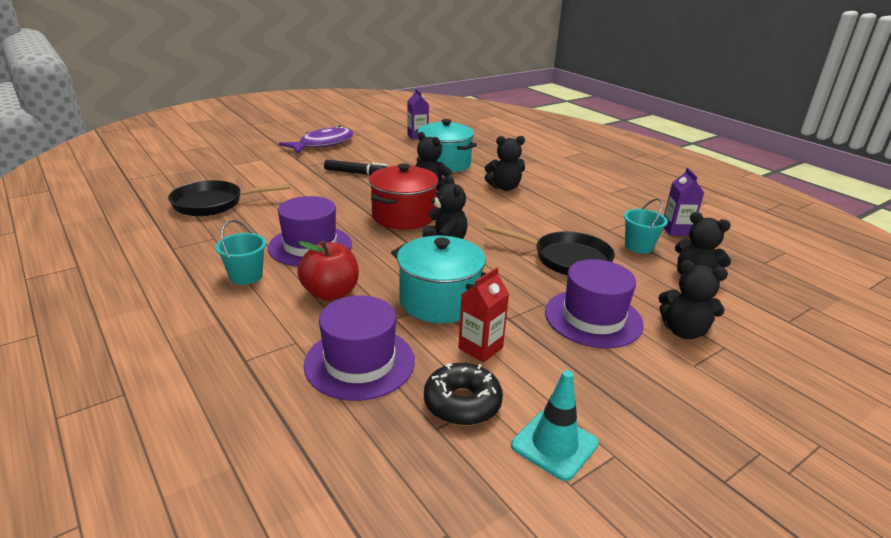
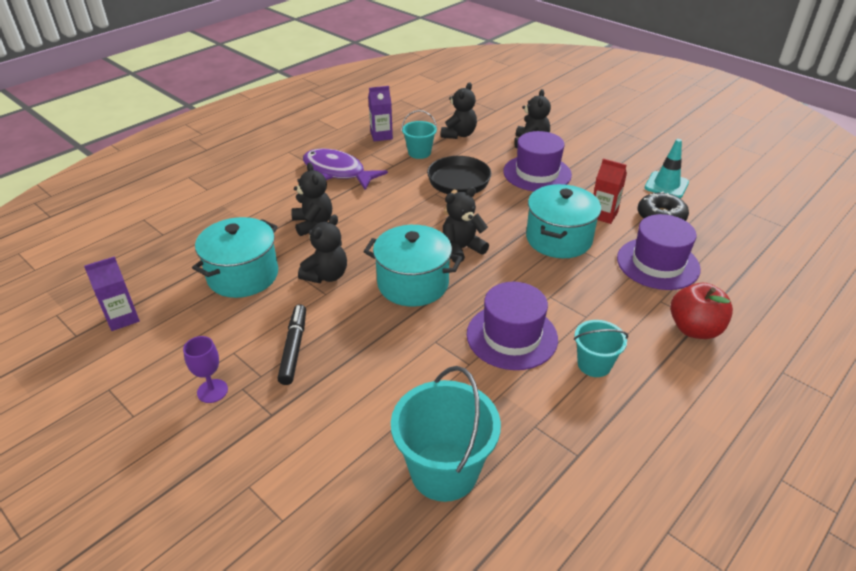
camera: 100 degrees left, 10 degrees up
black pan [168,180,290,216] -> turquoise bucket [391,366,501,502]
purple fish [279,126,353,154] -> purple fish moved to [303,149,388,190]
red apple [297,240,359,301] -> red apple moved to [670,283,733,339]
red pot [369,163,439,230] -> turquoise pot [363,225,462,307]
none -> purple goblet [183,336,228,403]

